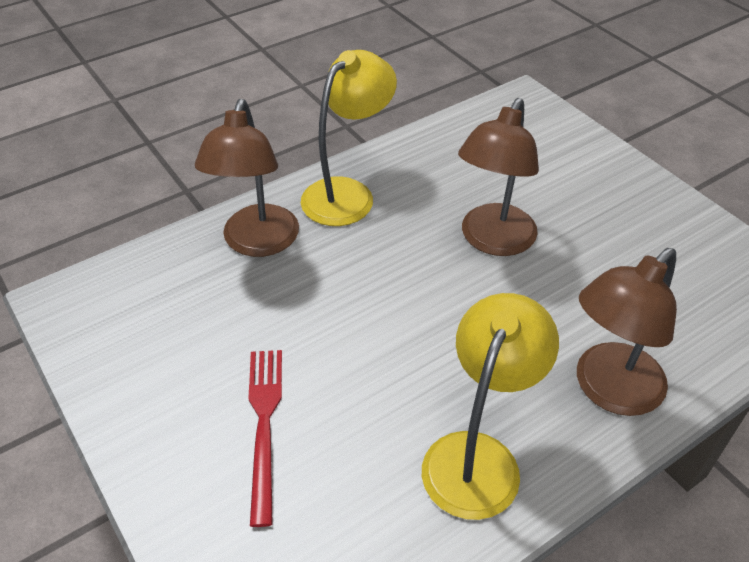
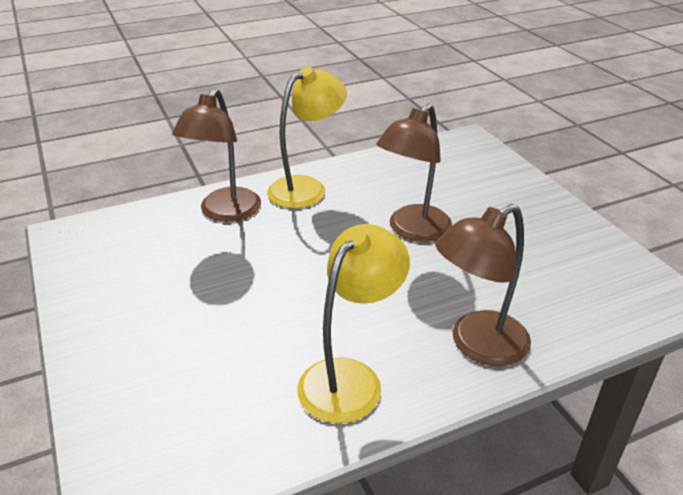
camera: 10 degrees right, 10 degrees down
red fork [248,350,282,527] -> none

